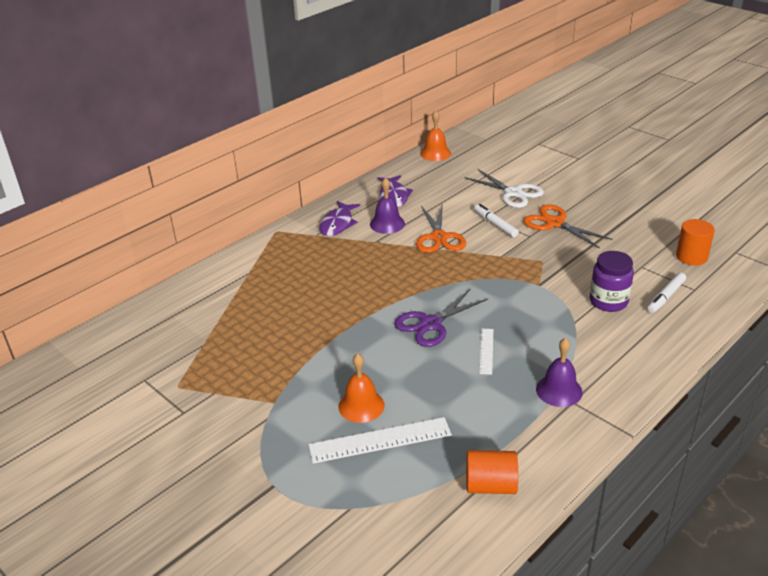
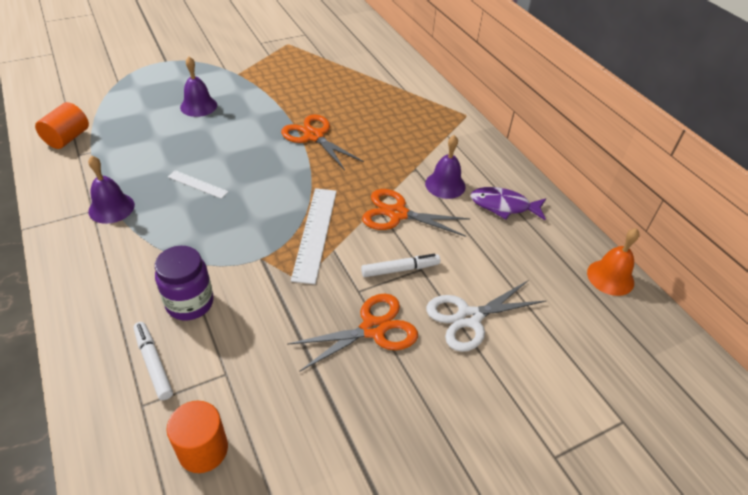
camera: 105 degrees right, 10 degrees up
white ruler [308,417,452,464] -> white ruler moved to [291,188,337,284]
purple fish [319,201,360,236] -> none
orange bell [339,353,385,423] -> purple bell [180,57,217,117]
purple scissors [394,289,488,347] -> none
none -> orange scissors [281,114,364,170]

